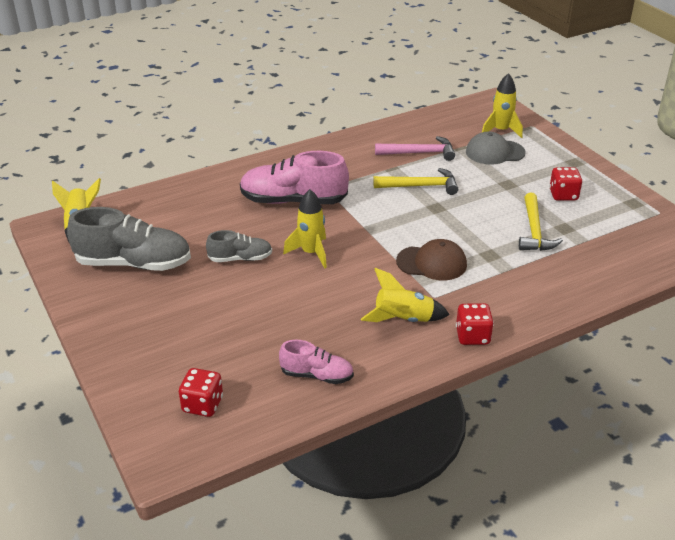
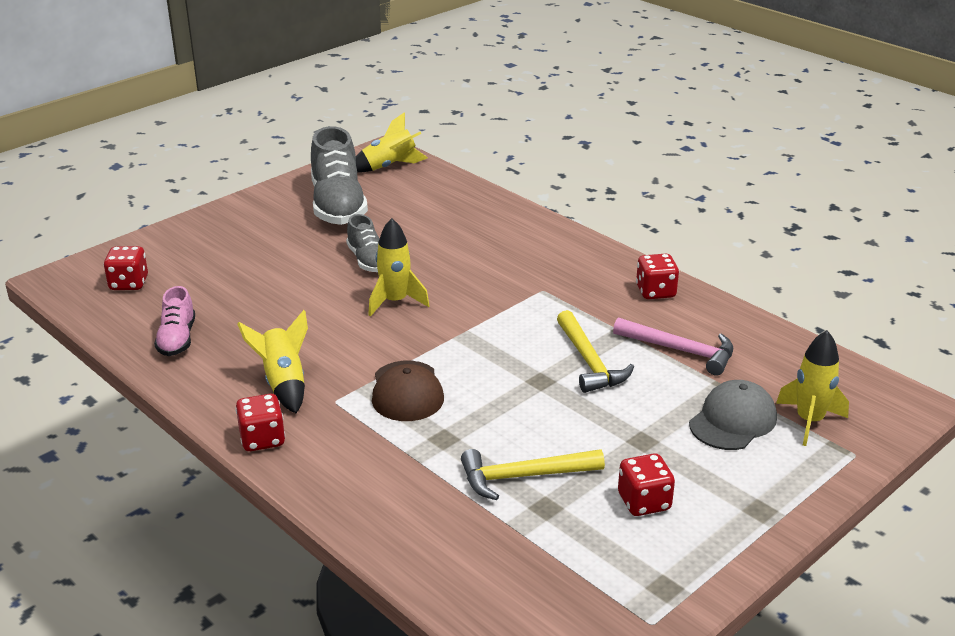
camera: 75 degrees right, 5 degrees down
pink shoe [240,151,349,204] -> none
pink hammer [375,136,455,161] -> pink hammer turned 45 degrees counterclockwise [613,317,733,376]
grey cap [466,132,526,165] -> grey cap turned 60 degrees clockwise [689,380,777,450]
none -> red dice [636,254,679,299]

